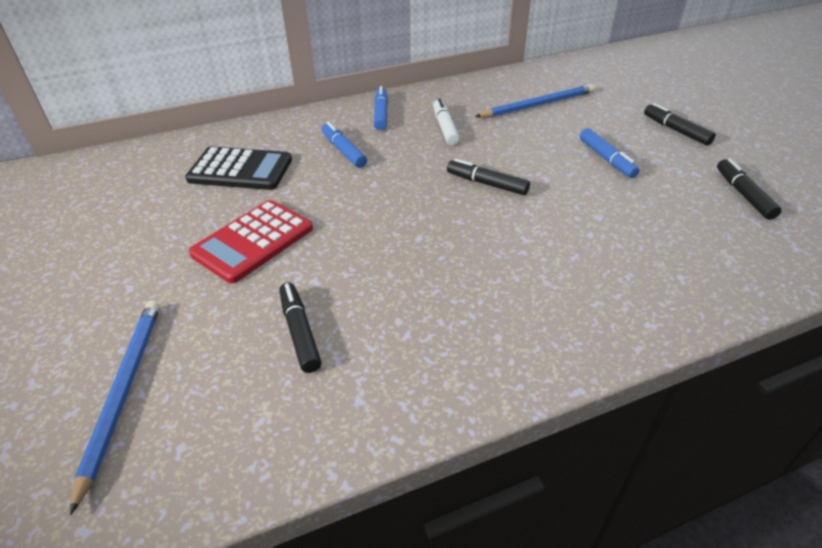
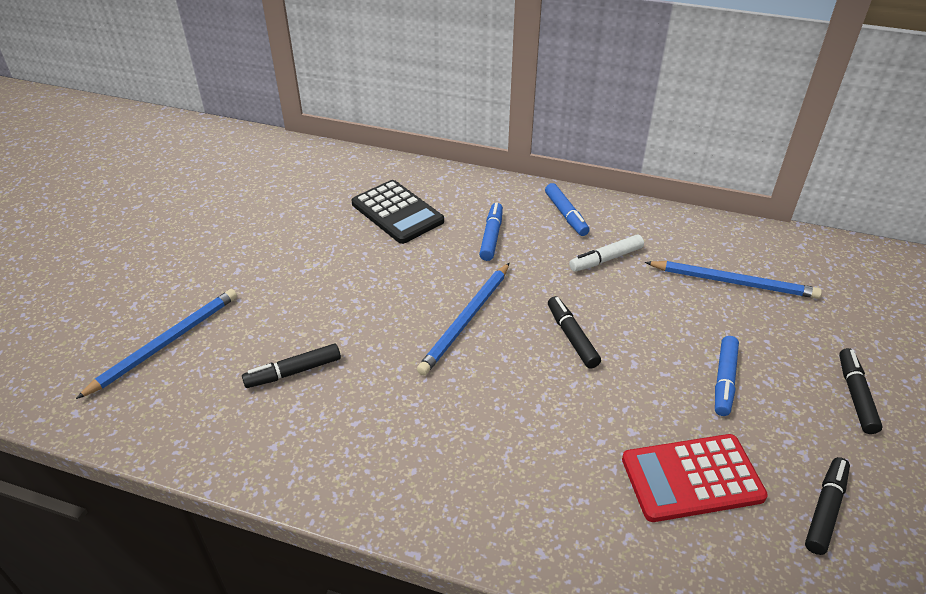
camera: 40 degrees right, 0 degrees up
red calculator [189,200,313,284] -> red calculator moved to [622,434,768,522]
black marker [279,282,321,373] -> black marker turned 135 degrees counterclockwise [242,344,341,388]
blue marker [374,86,388,131] -> blue marker turned 120 degrees clockwise [545,183,590,236]
white marker [433,98,460,145] -> white marker turned 150 degrees counterclockwise [569,235,644,272]
none -> blue pencil [417,263,510,375]

